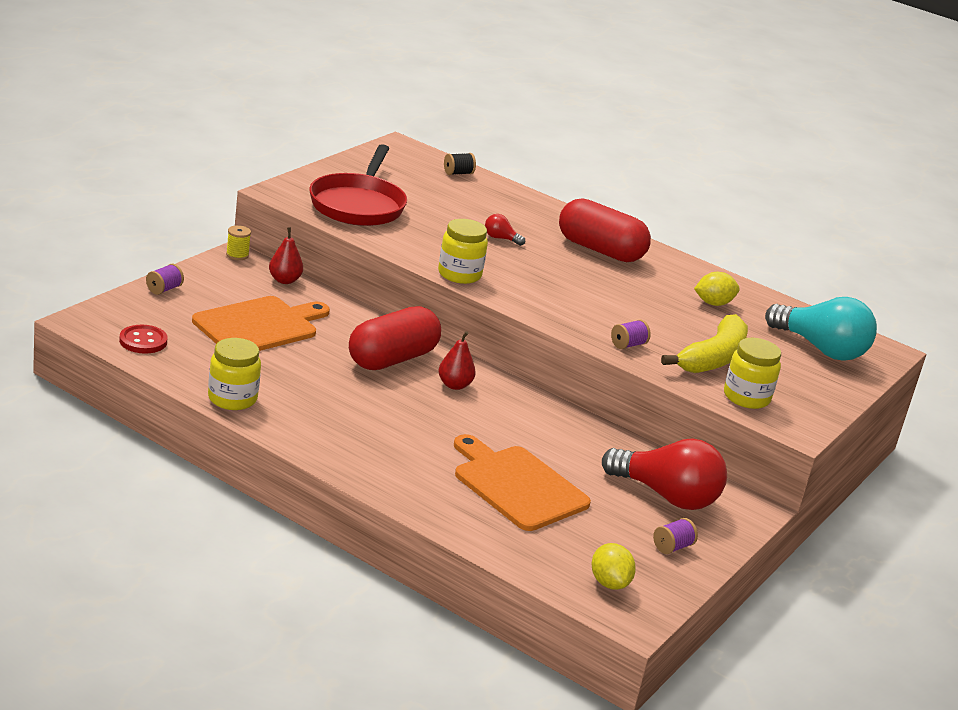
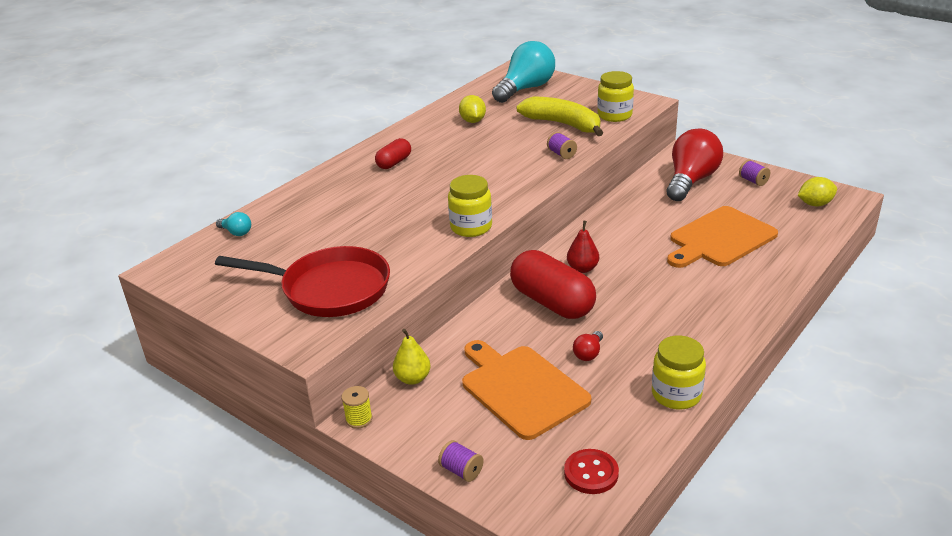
camera: 80 degrees left, 5 degrees up
red pear [269,228,303,284] -> yellow pear [393,329,431,385]
black spool [444,153,476,175] -> turquoise light bulb [216,212,251,236]
red light bulb [485,214,525,246] -> red light bulb moved to [573,331,603,361]
red capsule [559,198,651,262] -> red capsule [375,138,411,169], size x0.52

